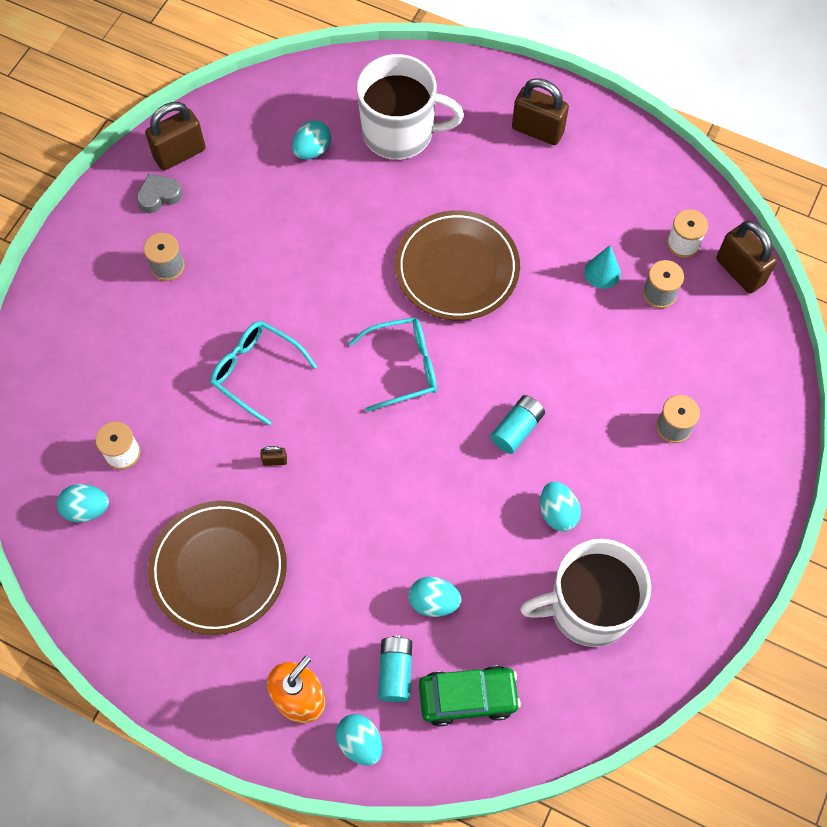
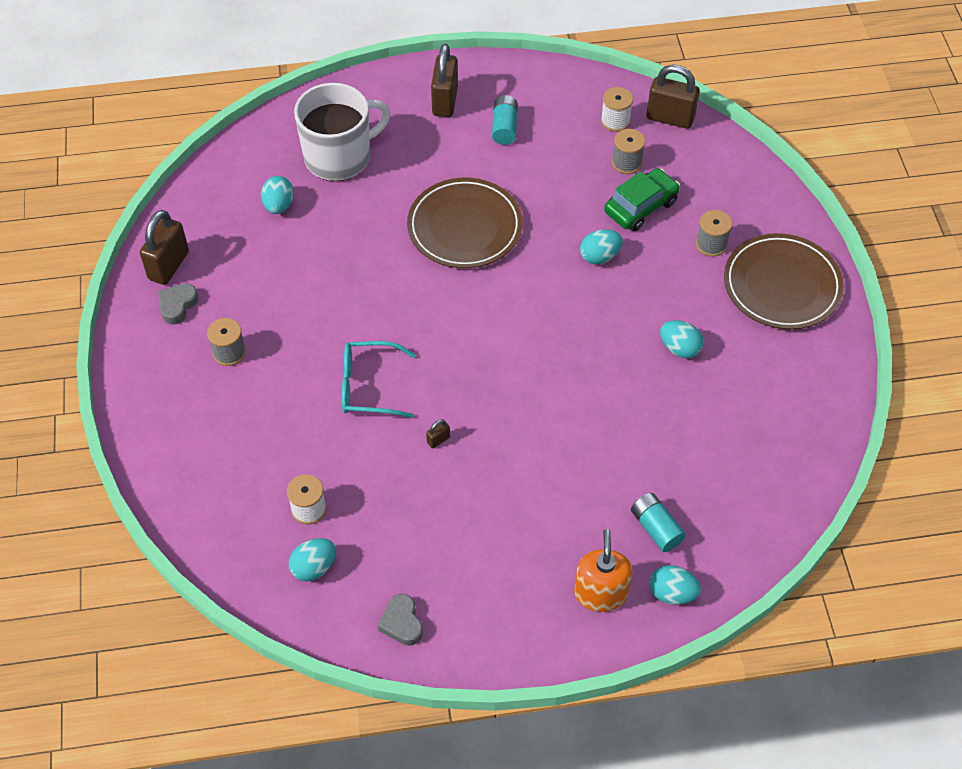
camera: 35 degrees left, 10 degrees down
brown plate [148,501,287,635] -> brown plate moved to [724,233,844,329]
turquoise glasses [349,317,437,412] -> none
turquoise egg [409,577,461,617] -> turquoise egg moved to [580,229,623,264]
green car [419,666,521,726] -> green car moved to [604,168,680,231]
turquoise battery [490,395,545,454] -> turquoise battery moved to [492,95,518,145]
brown padlock [512,78,569,145] -> brown padlock turned 75 degrees counterclockwise [431,44,458,117]
white mug [520,539,651,647] -> none
turquoise cone [584,245,621,289] -> none
none -> grey heart [378,594,423,646]

